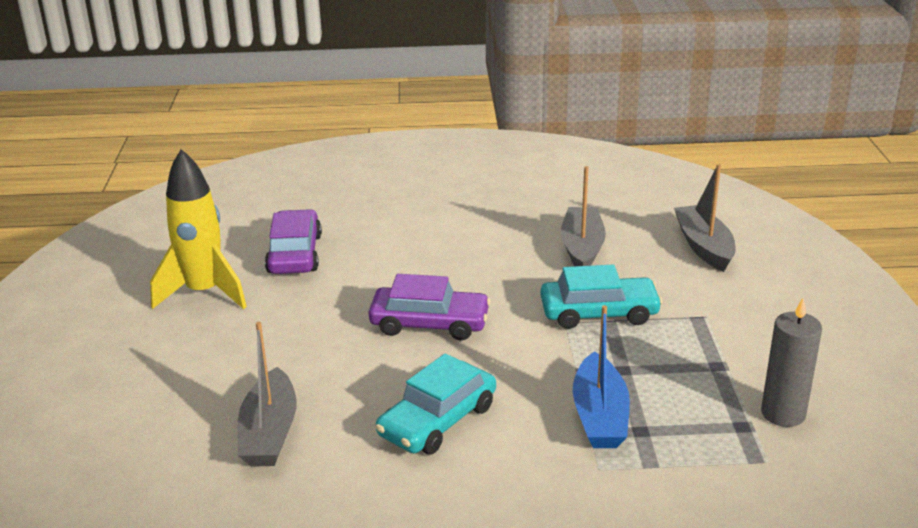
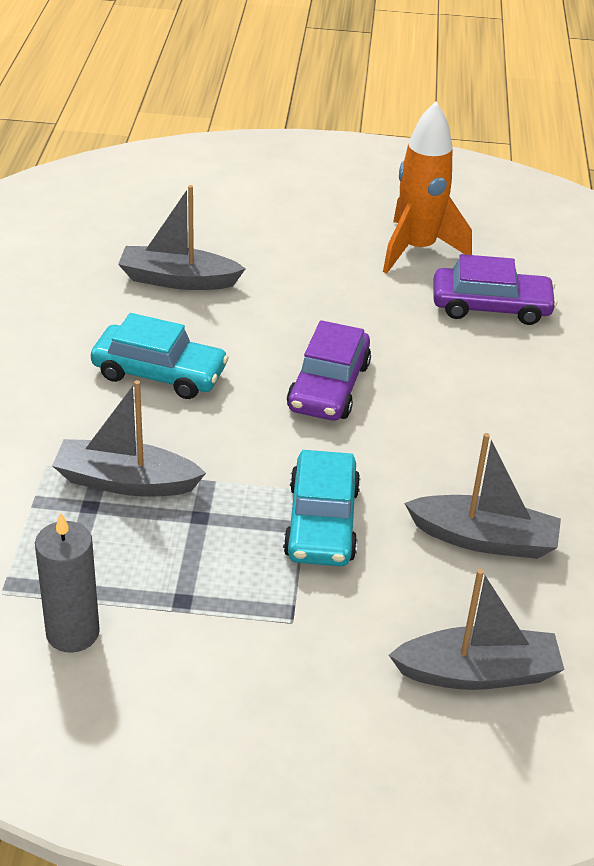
camera: 95 degrees right, 10 degrees up
yellow rocket [150,149,247,309] -> orange rocket [383,101,472,273]
turquoise car [376,354,496,454] -> turquoise car turned 150 degrees clockwise [91,313,229,399]
blue boat [573,305,630,448] -> grey boat [52,380,206,497]

